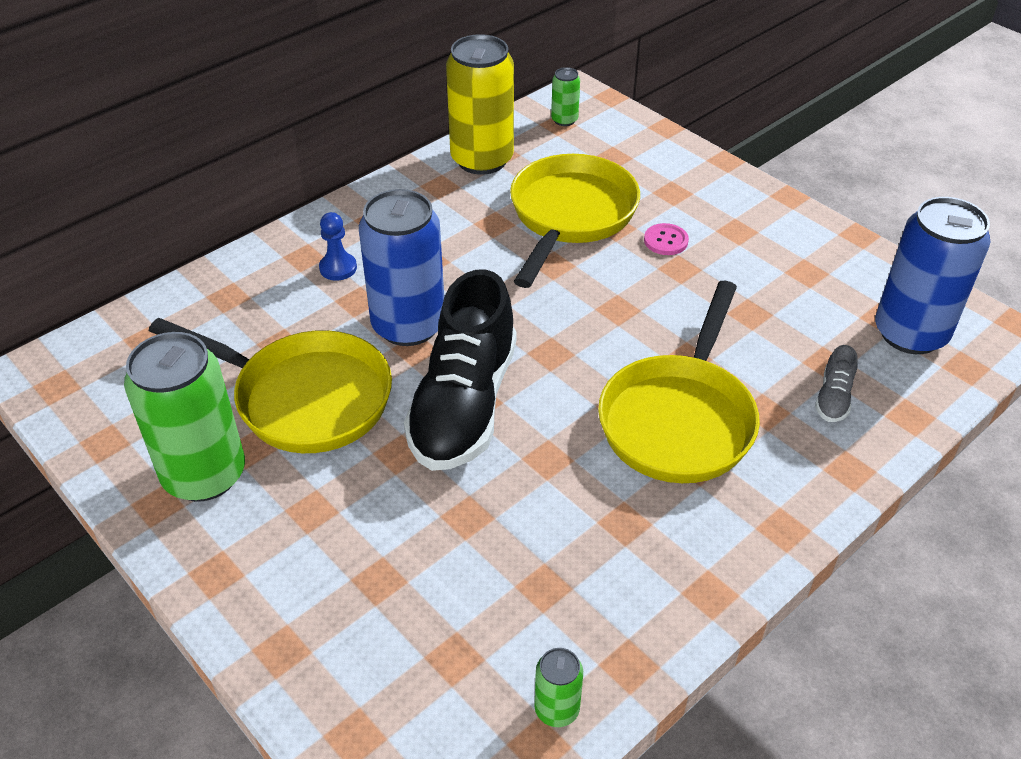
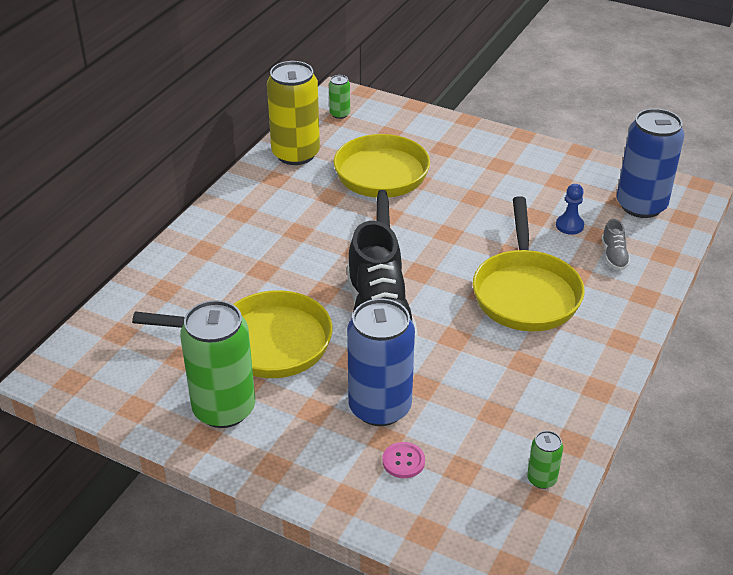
camera: 20 degrees left, 5 degrees down
blue pawn [319,212,357,281] -> blue pawn moved to [556,184,584,235]
blue can [359,189,444,346] -> blue can moved to [347,299,415,426]
pink button [644,223,689,255] -> pink button moved to [382,442,425,478]

